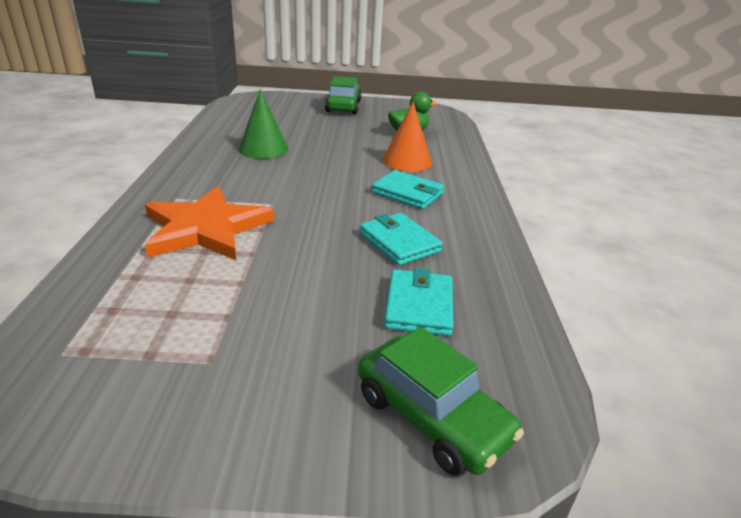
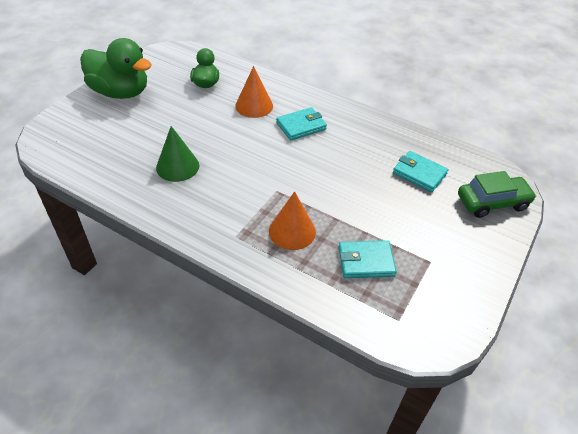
camera: 60 degrees left, 15 degrees up
orange star [145,186,274,260] -> orange cone [269,191,316,250]
green car [325,76,362,114] -> green duck [80,38,152,99]
turquoise wallet [360,213,443,266] -> turquoise wallet moved to [339,241,397,278]

